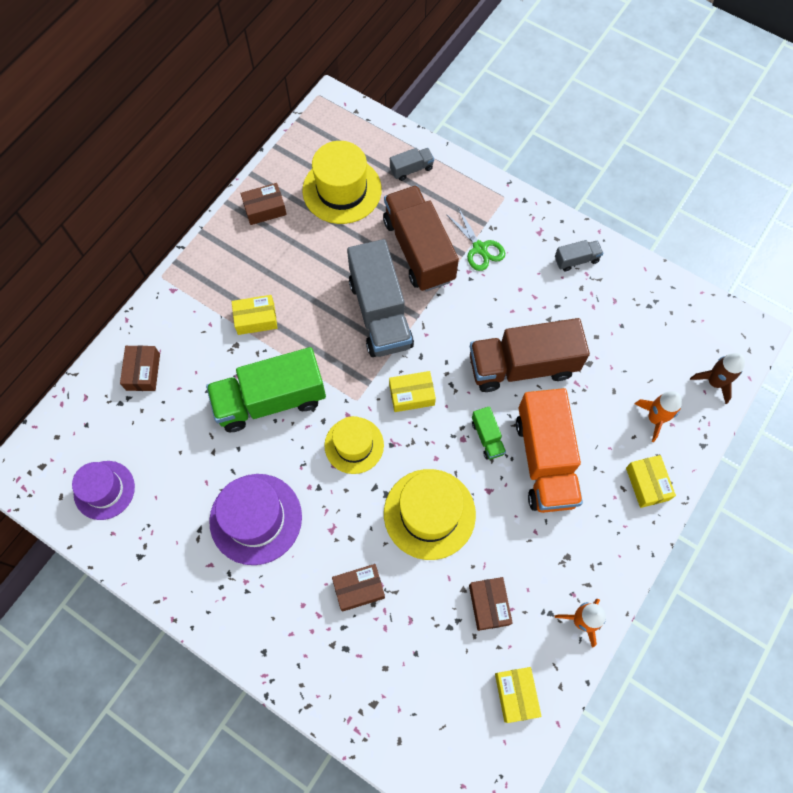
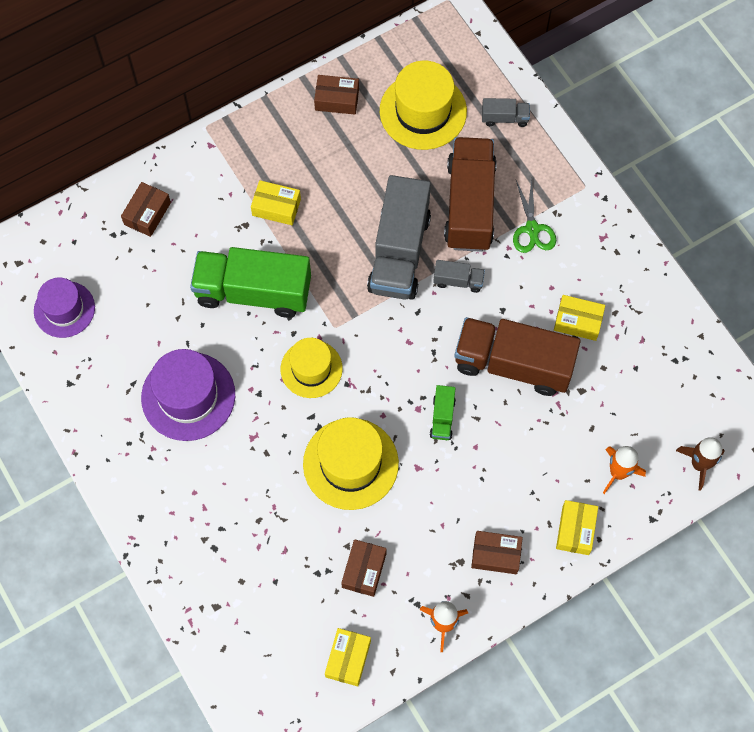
camera: 25 degrees right, 0 degrees up
brown box [332,564,385,612] -> brown box moved to [471,531,523,574]
yellow box [389,371,436,412] -> yellow box moved to [554,295,605,341]
orange truck [516,388,583,513] -> none
grey truck [555,240,603,272] -> grey truck moved to [433,260,485,293]

